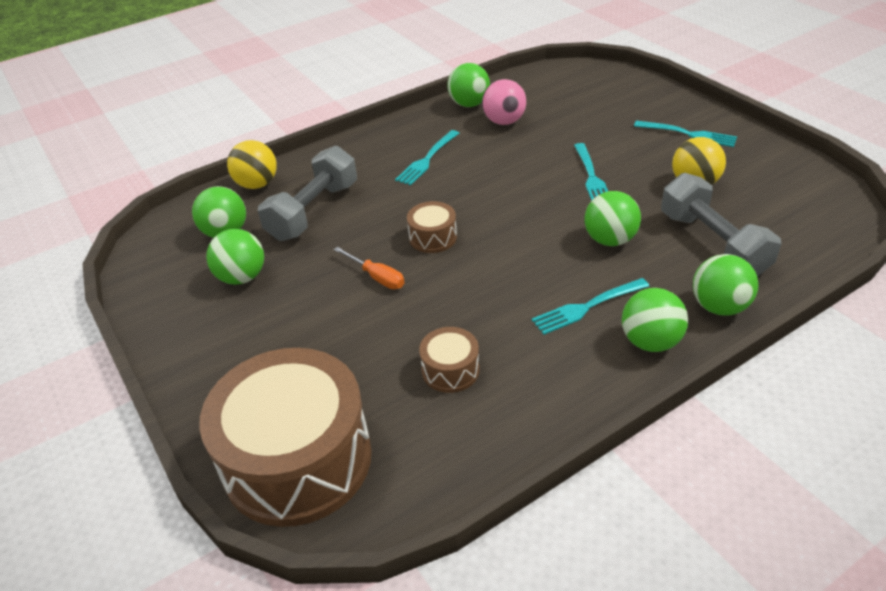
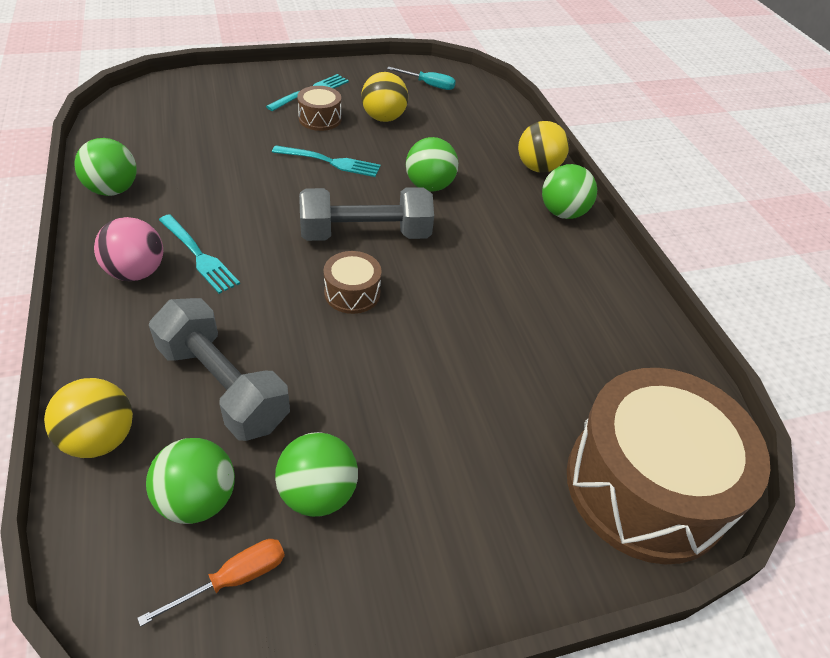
camera: 80 degrees left, 5 degrees up
orange screwdriver [334,247,404,289] -> orange screwdriver moved to [137,539,285,627]
brown drum [419,327,479,393] -> brown drum moved to [297,86,341,131]
pink ball [482,79,526,125] -> pink ball moved to [94,217,163,281]
turquoise fork [532,278,649,335] -> none
grey dumbbell [661,173,781,277] -> grey dumbbell moved to [299,187,434,241]
green ball [693,254,759,316] -> yellow ball [518,121,569,173]
none -> turquoise screwdriver [387,67,456,90]

